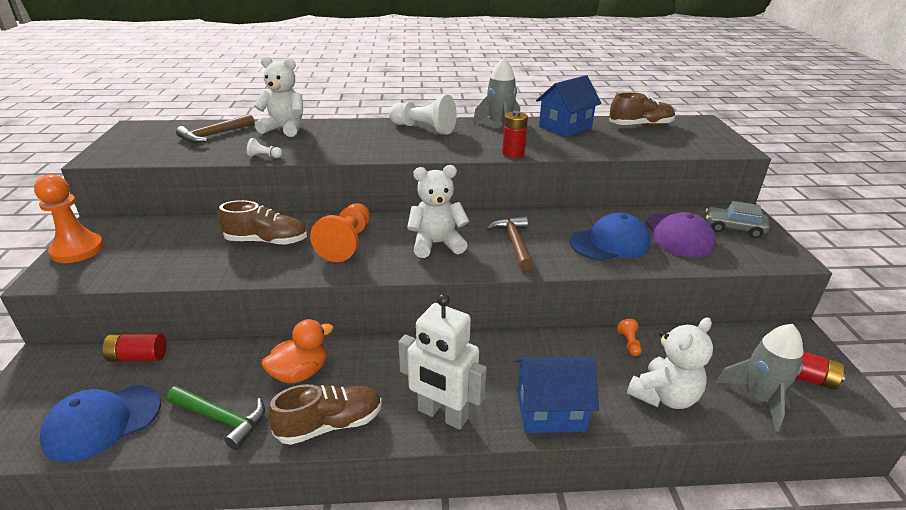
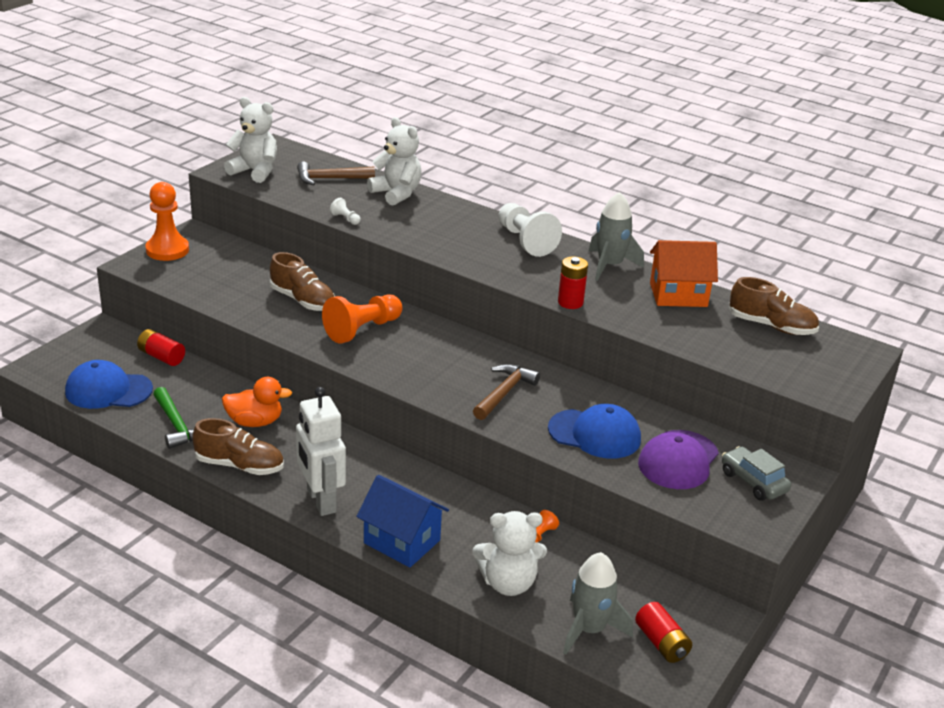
camera: 35 degrees right, 0 degrees up
white teddy bear [407,165,469,258] -> white teddy bear moved to [224,97,277,183]
blue house [536,75,602,137] -> orange house [650,240,718,307]

